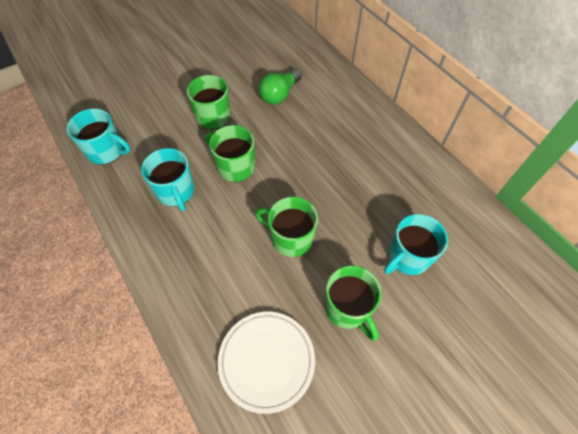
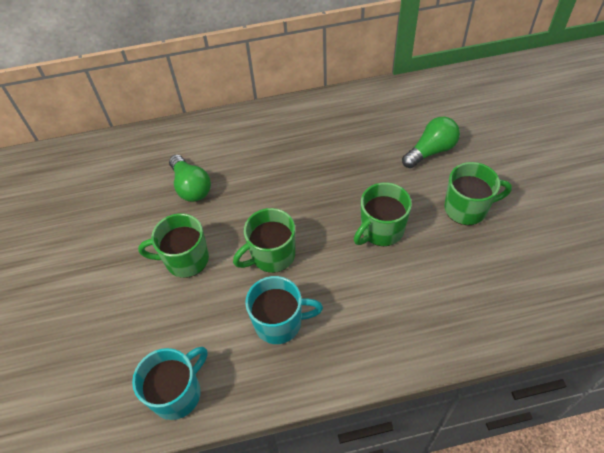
camera: 65 degrees left, 5 degrees down
white plate [218,312,315,414] -> none
turquoise mug [384,214,448,275] -> green light bulb [402,117,460,168]

